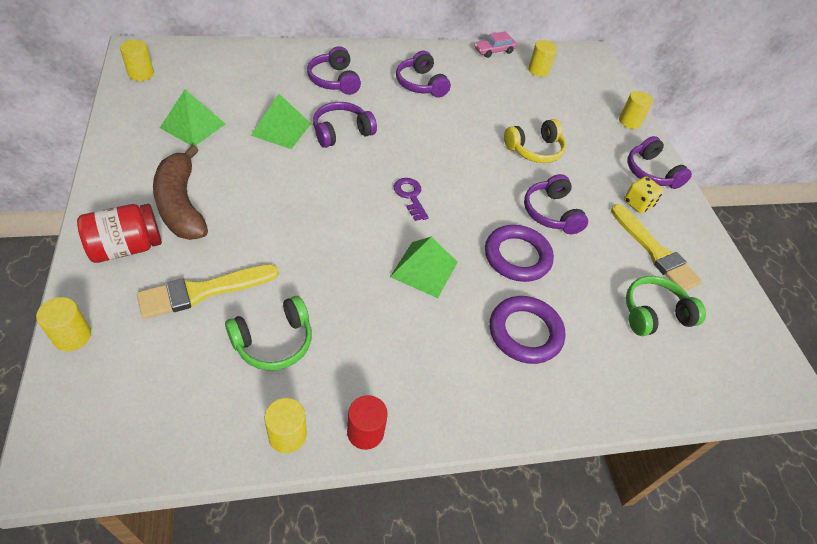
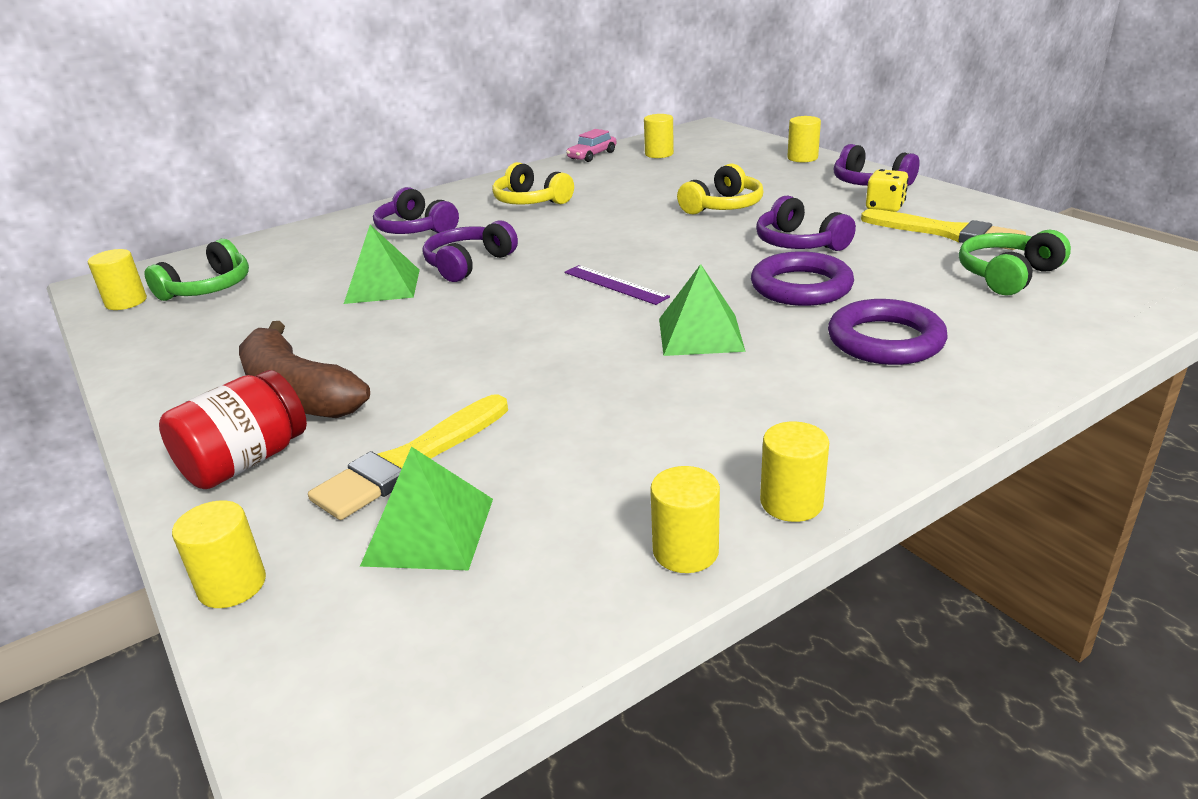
camera: 15 degrees left, 20 degrees down
green pyramid [160,89,225,146] -> green pyramid moved to [360,447,493,570]
green headphones [225,296,312,370] -> green headphones moved to [144,239,249,301]
red cylinder [347,395,388,450] -> yellow cylinder [760,422,829,522]
purple key [394,178,429,221] -> purple ruler [565,265,670,305]
purple headphones [396,51,451,98] -> yellow headphones [492,162,574,205]

